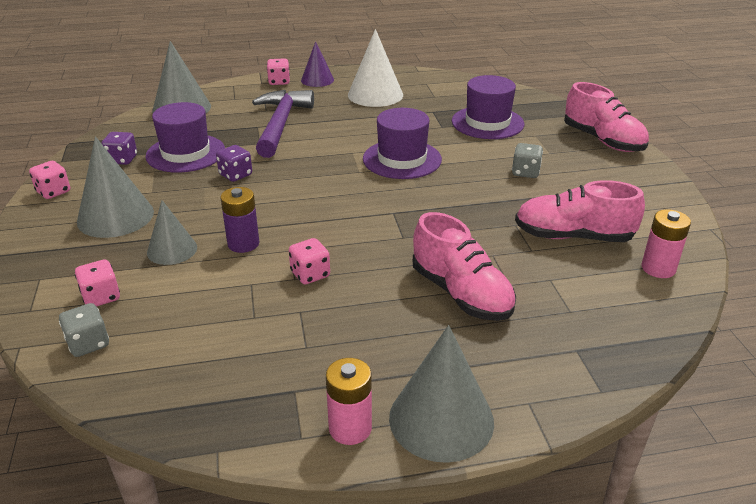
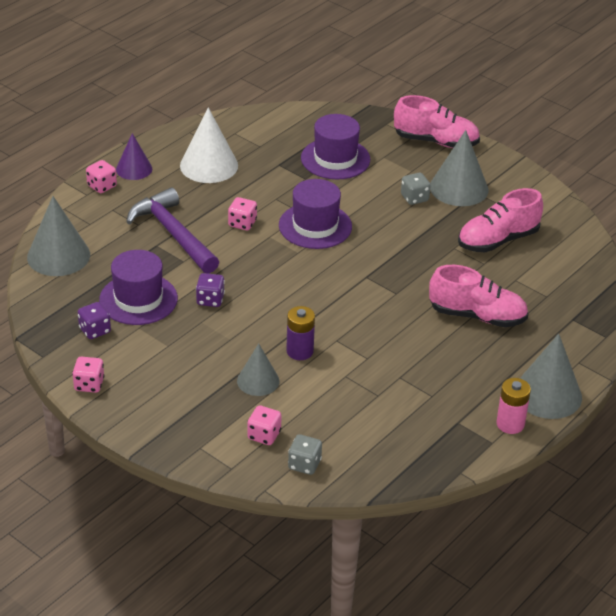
camera: 40 degrees left, 5 degrees up
grey cone [77,136,154,238] -> grey cone moved to [430,130,488,206]
pink dice [289,238,330,285] -> pink dice moved to [228,197,257,230]
pink battery [642,210,691,278] -> none

